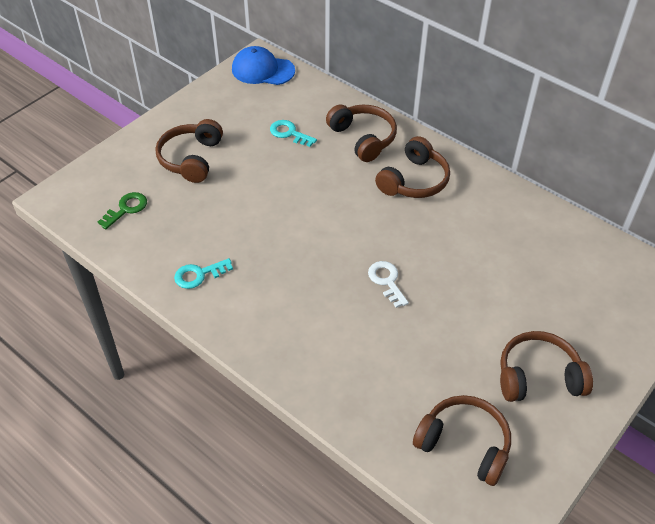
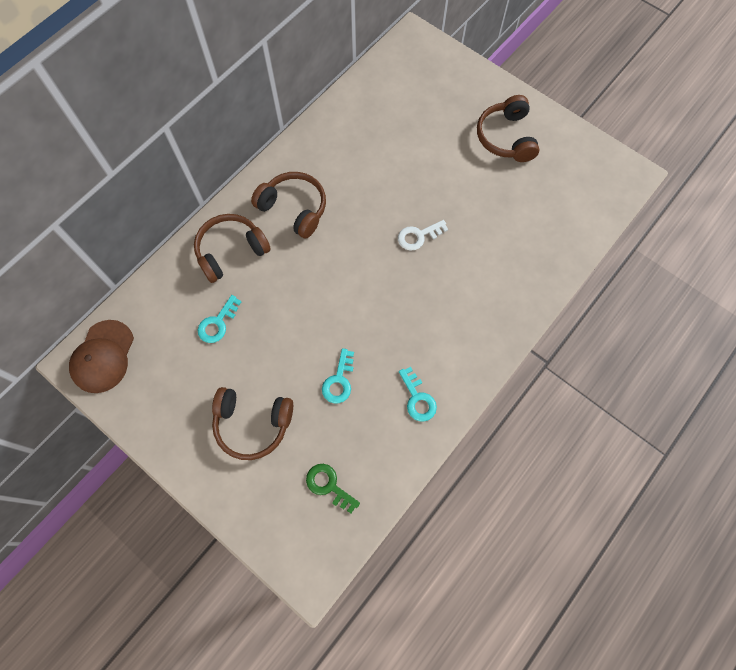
camera: 90 degrees left, 20 degrees up
blue cap [232,46,295,85] -> brown cap [69,320,134,393]
brown headphones [413,395,511,486] -> none
none -> turquoise key [322,348,354,403]

